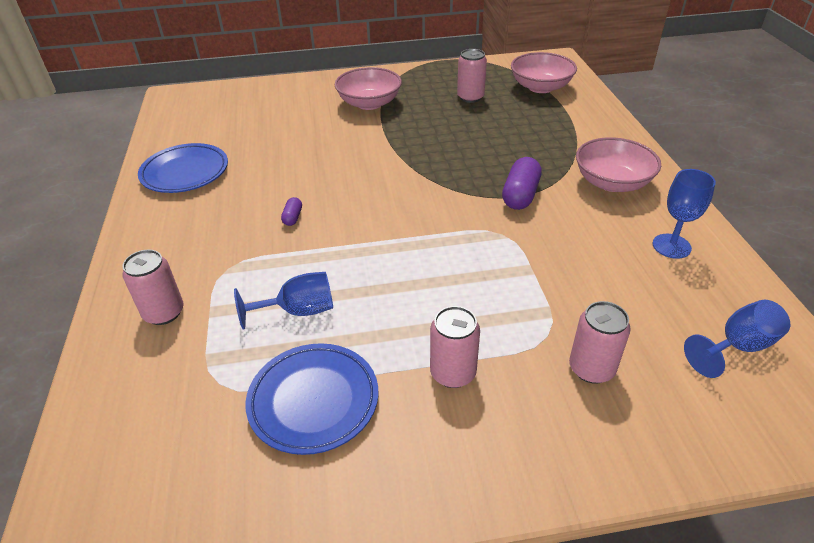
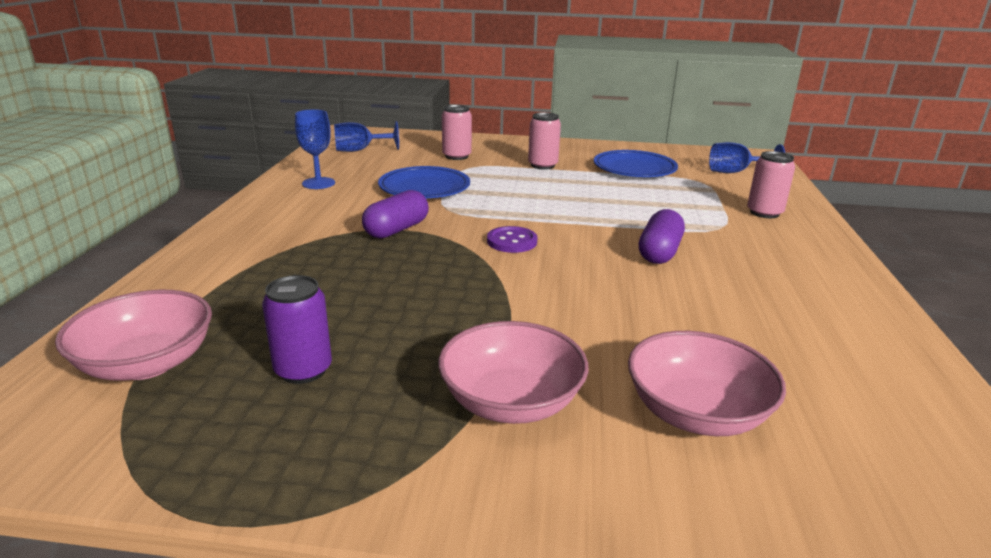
camera: 165 degrees left, 15 degrees down
blue plate [138,143,228,193] -> blue plate moved to [378,166,470,198]
blue goblet [234,272,333,329] -> blue goblet moved to [709,142,785,173]
purple capsule [281,197,302,226] -> purple capsule [639,209,685,264], size x1.98
pink can [457,49,487,103] -> purple can [262,275,332,384]
pink bowl [576,137,661,192] -> pink bowl moved to [628,331,786,436]
none -> purple button [487,226,538,253]

